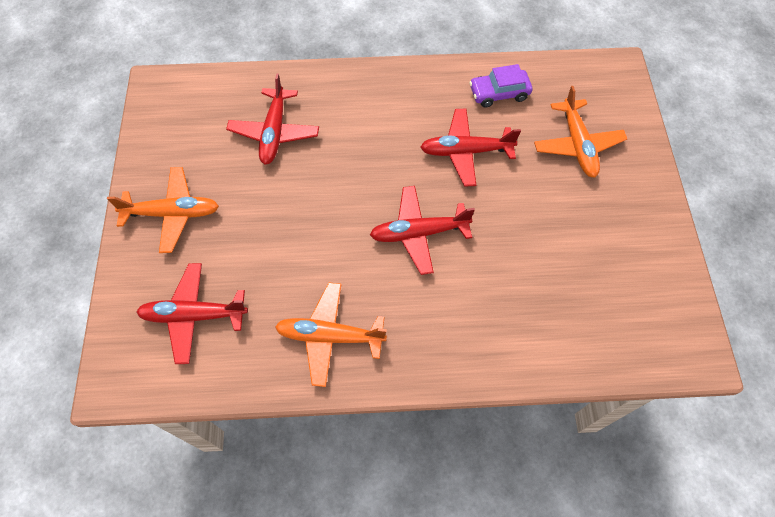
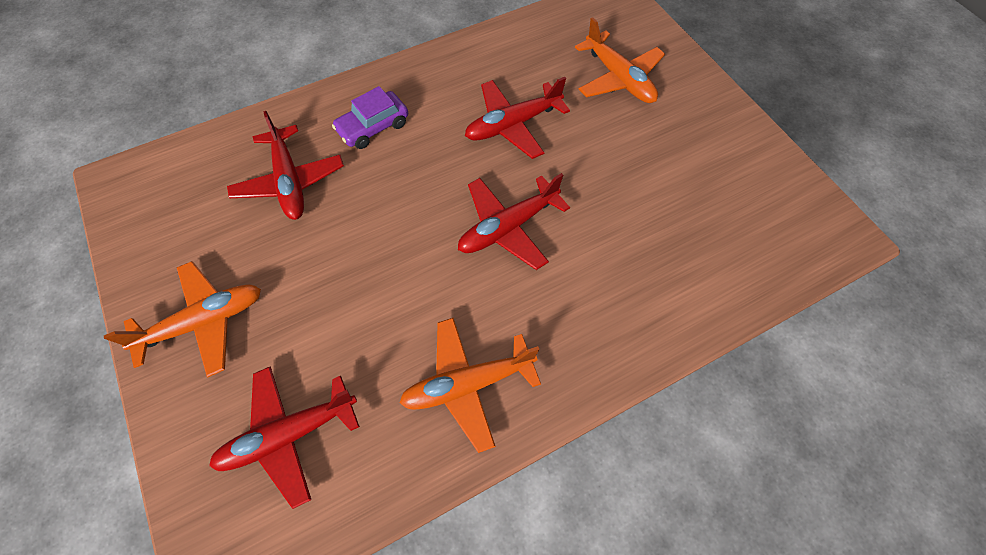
camera: 25 degrees left, 0 degrees up
purple car [469,64,532,108] -> purple car moved to [332,86,408,149]

